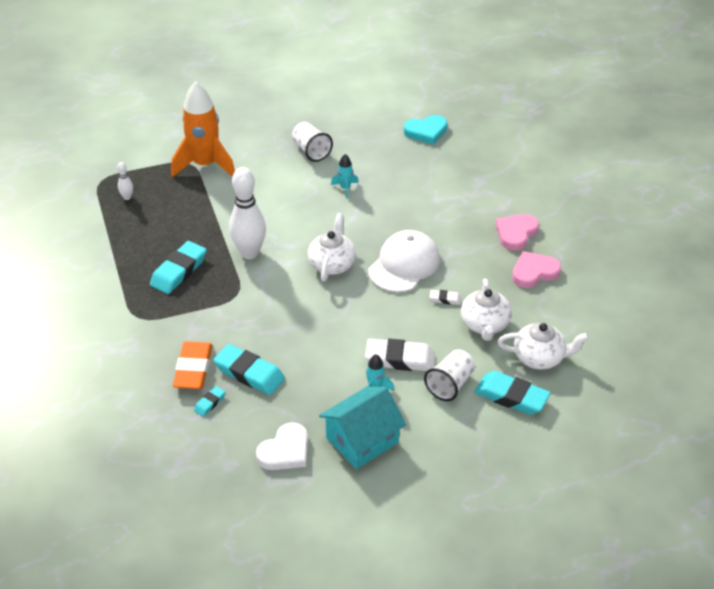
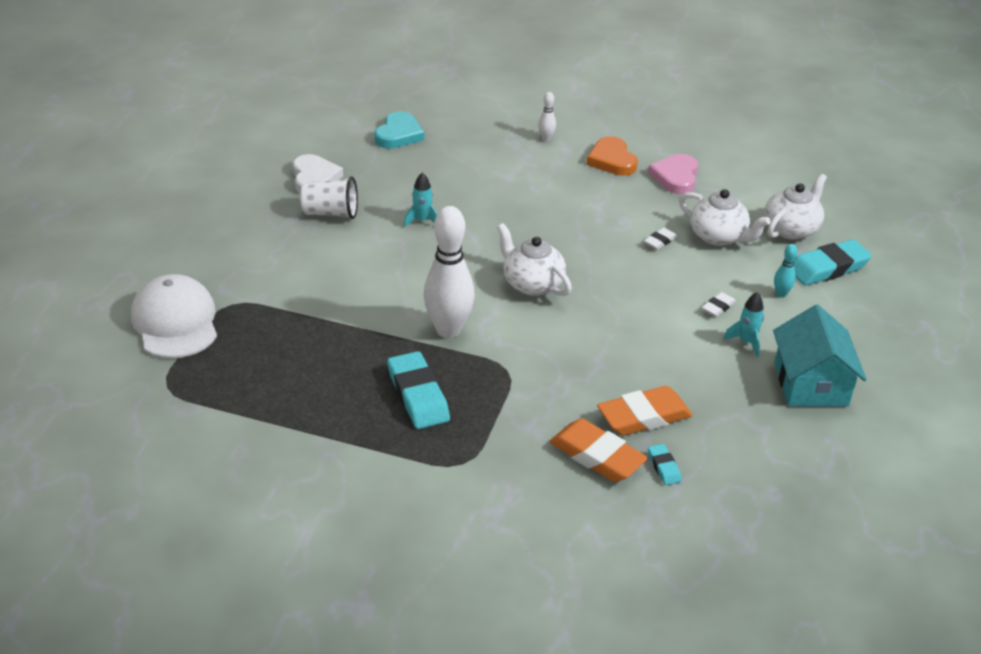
camera: 55 degrees left, 5 degrees down
white bowling pin [117,162,133,200] -> white bowling pin moved to [538,92,556,141]
orange rocket [171,81,235,178] -> none
turquoise eraser [213,344,285,395] -> orange eraser [597,386,693,436]
white heart [256,422,308,470] -> white heart moved to [293,154,343,194]
white eraser [365,339,435,371] -> white eraser [702,292,736,317], size x0.48
white cap [368,230,440,292] -> white cap moved to [131,274,217,358]
white cup [424,349,475,401] -> turquoise bowling pin [774,244,797,298]
pink heart [496,214,539,251] -> orange heart [587,136,638,176]

